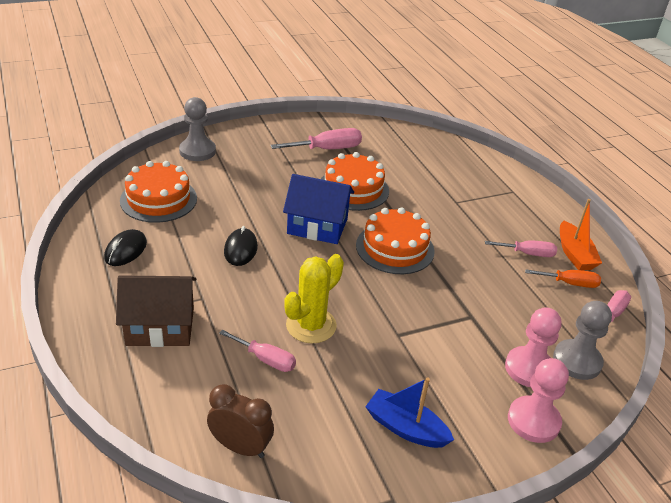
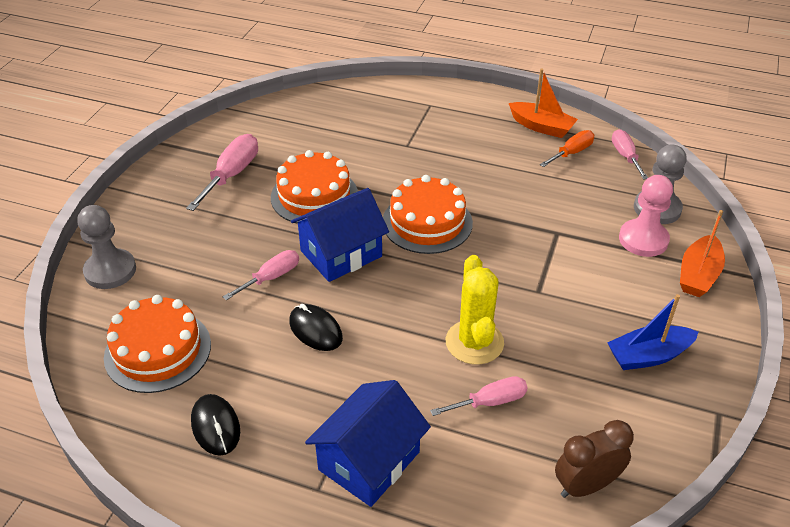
camera: 45 degrees left, 5 degrees up
brown house [116,276,196,347] -> blue house [305,380,431,507]
pink screwdriver [485,240,557,257] -> pink screwdriver moved to [223,250,299,300]
pink pawn [508,358,569,443] -> orange boat [680,210,725,297]

